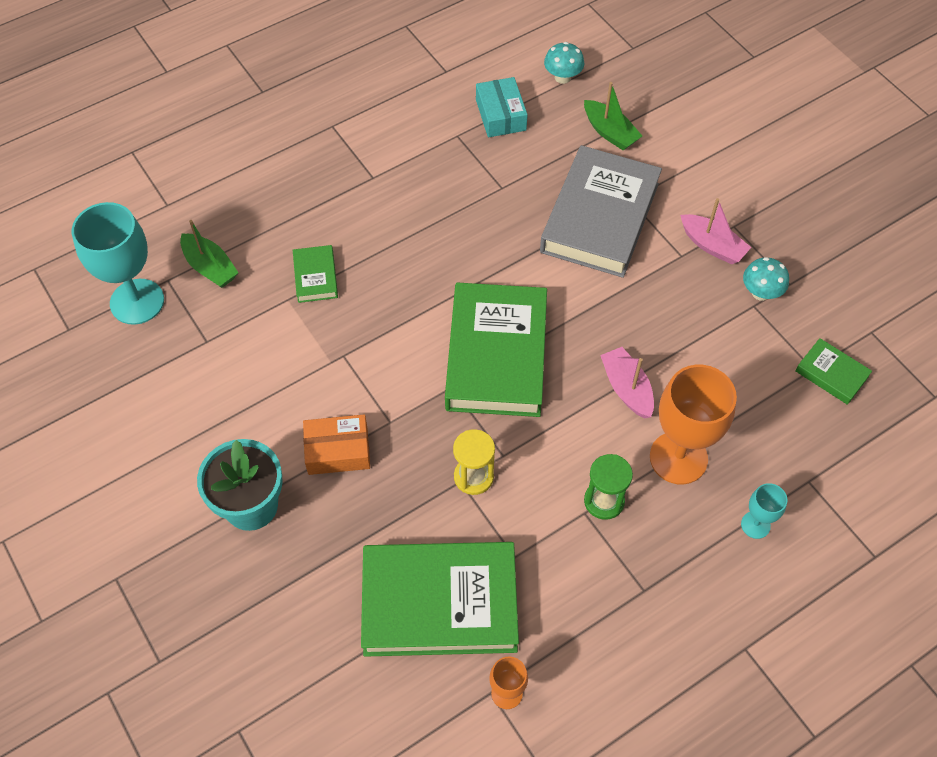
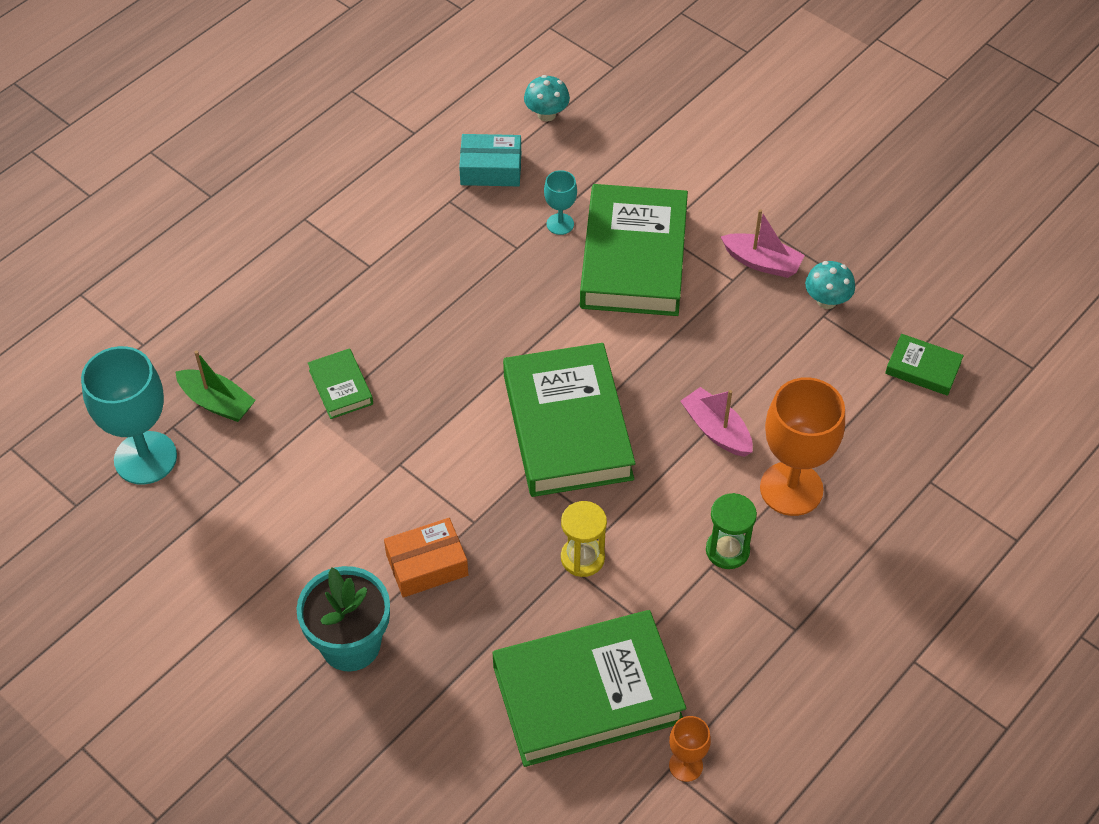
camera: 15 degrees left, 5 degrees down
turquoise box [476,77,528,137] -> turquoise box turned 60 degrees counterclockwise [459,134,521,186]
grey book [540,145,662,278] -> green book [580,184,688,316]
green boat [584,82,642,150] -> none
turquoise goblet [741,483,787,539] -> turquoise goblet moved to [544,170,577,235]

